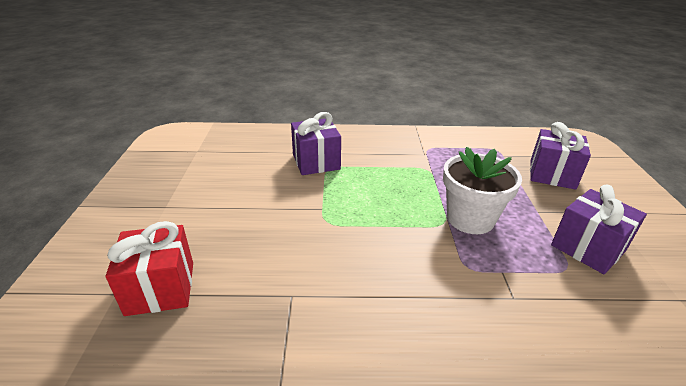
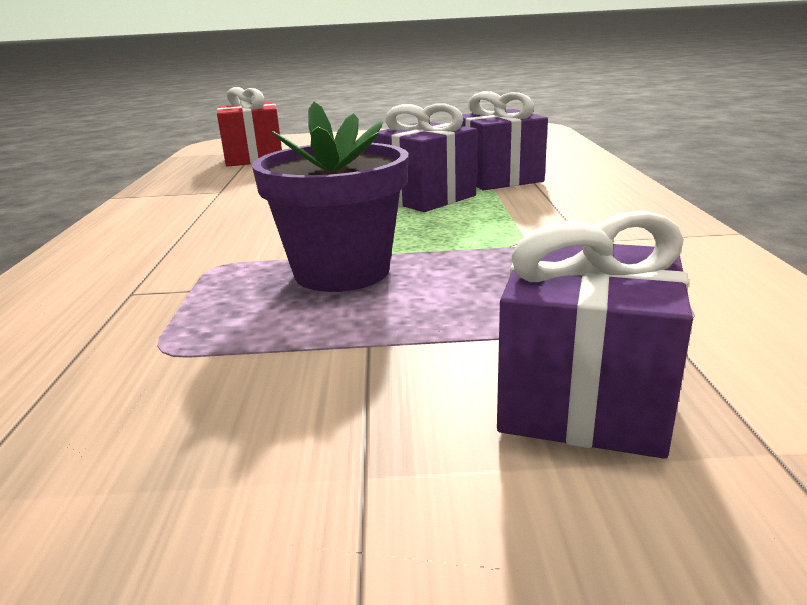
camera: 90 degrees right, 10 degrees down
white flower pot [443,147,522,234] -> purple flower pot [252,102,409,292]
purple gift [551,185,647,274] -> purple gift moved to [373,104,477,212]

